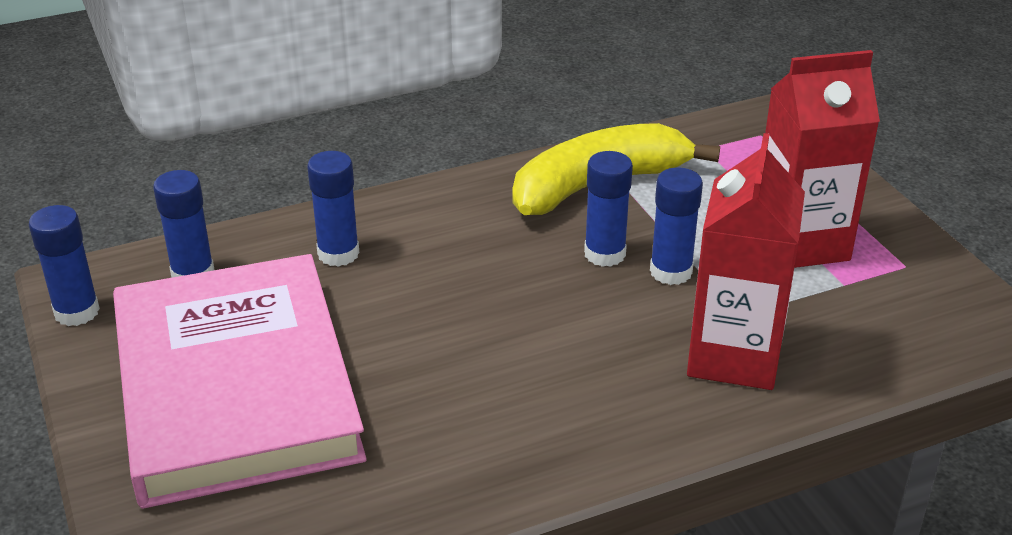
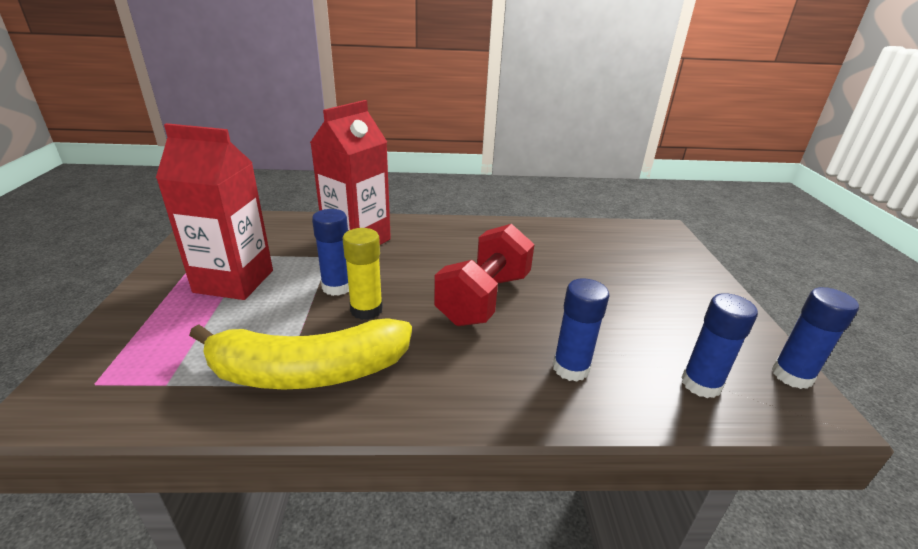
camera: 160 degrees left, 5 degrees down
pink book [113,254,367,509] -> none
blue glue stick [584,151,633,267] -> yellow glue stick [343,228,383,320]
none -> red dumbbell [434,224,534,326]

